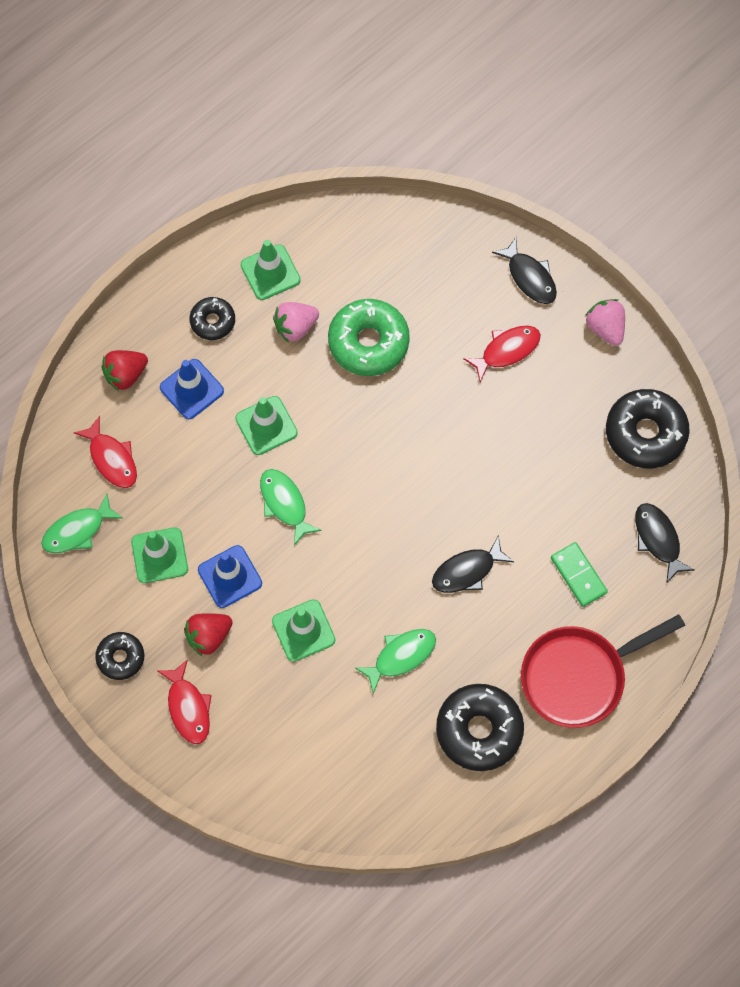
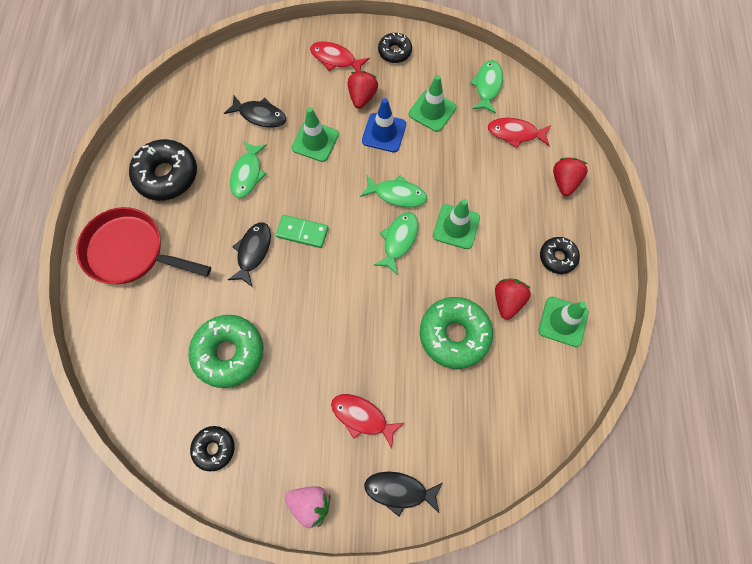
camera: 135 degrees right, 0 degrees up
blue traffic cone [160,359,224,419] -> none
pink strawberry [273,302,319,343] -> red strawberry [495,279,531,320]
red fish [463,326,541,382] -> red fish turned 105 degrees clockwise [331,394,404,449]
red pan [521,614,685,728] -> red pan turned 90 degrees counterclockwise [76,207,211,284]
green domino [551,542,608,607] -> green domino moved to [276,215,328,248]
black donut [606,389,690,468] -> black donut [190,426,235,471], size x0.56
black fish [635,503,695,583] -> black fish moved to [224,95,286,128]
none -> green donut [188,315,264,388]
none -> green fish [374,212,418,275]

